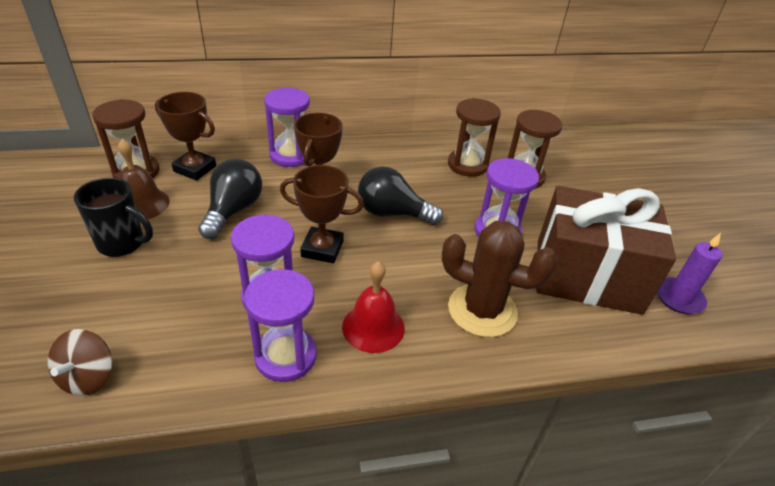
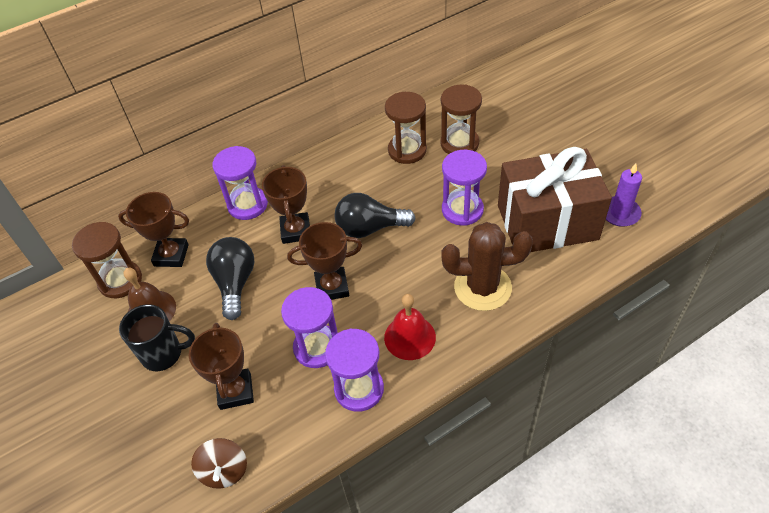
camera: 15 degrees left, 10 degrees up
none -> brown trophy [189,323,254,410]

